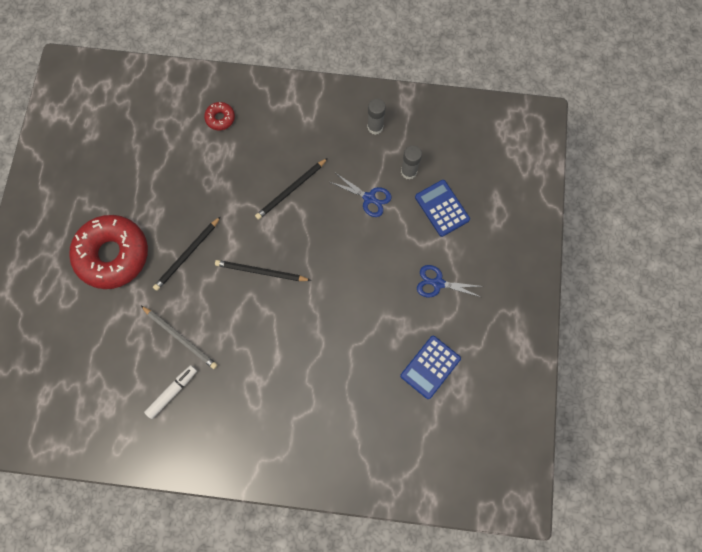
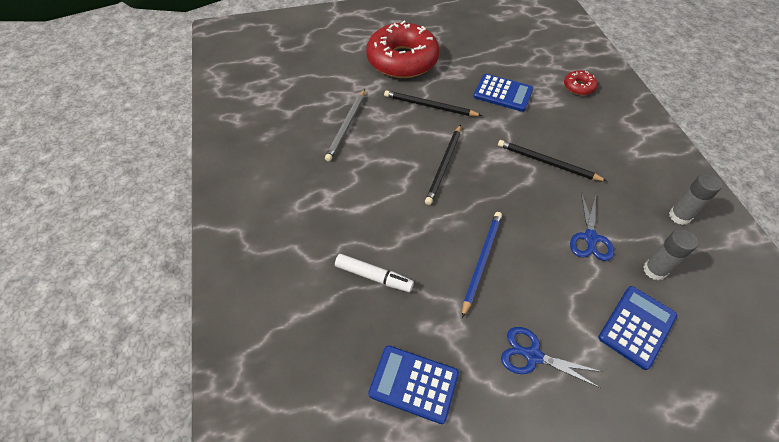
camera: 70 degrees right, 20 degrees down
white marker [144,365,197,419] -> white marker moved to [335,254,414,292]
black pencil [215,260,311,281] -> black pencil turned 150 degrees counterclockwise [425,124,461,205]
blue scissors [417,265,483,297] -> blue scissors turned 60 degrees counterclockwise [501,327,603,388]
none -> blue pencil [462,212,502,318]
none -> blue calculator [473,74,534,112]

